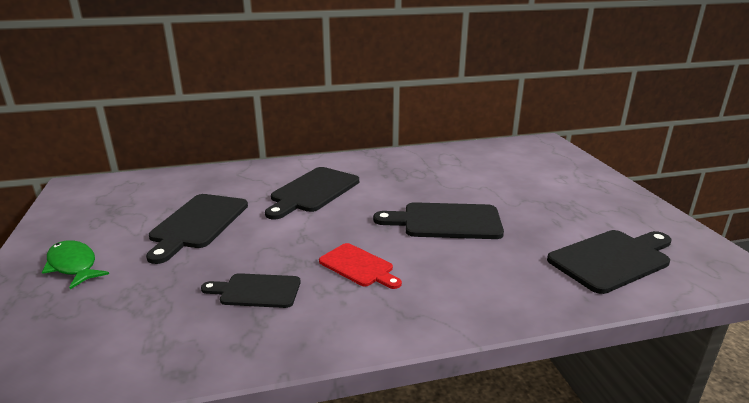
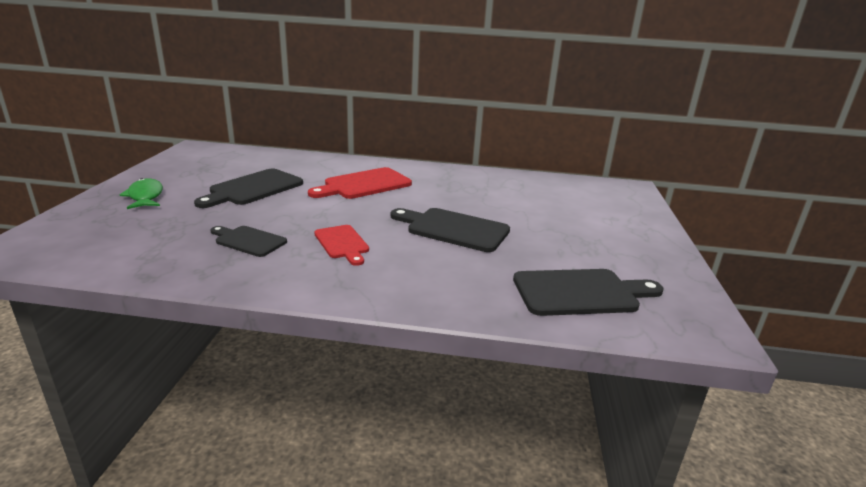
camera: 20 degrees right, 0 degrees up
black cutting board [265,167,359,220] -> red cutting board [308,167,412,199]

